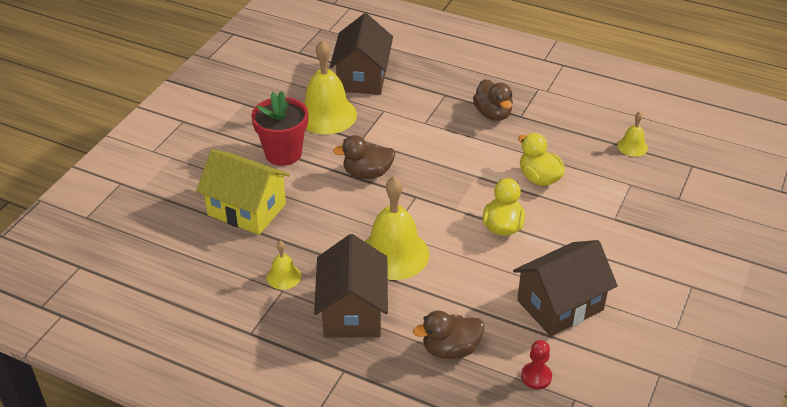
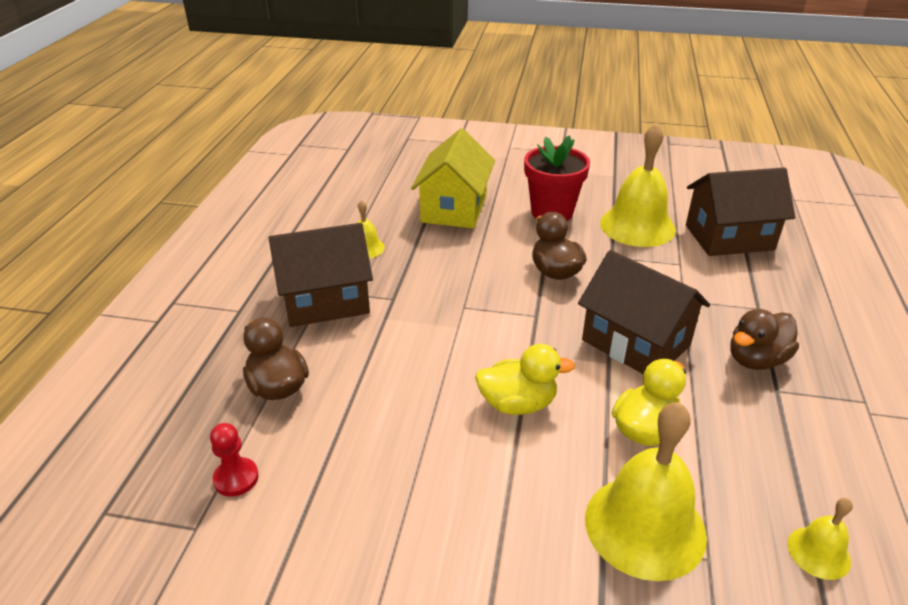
camera: 75 degrees right, 5 degrees down
yellow bell [365,176,429,280] -> yellow bell moved to [585,402,707,581]
brown house [513,240,618,336] -> brown house moved to [578,250,710,374]

